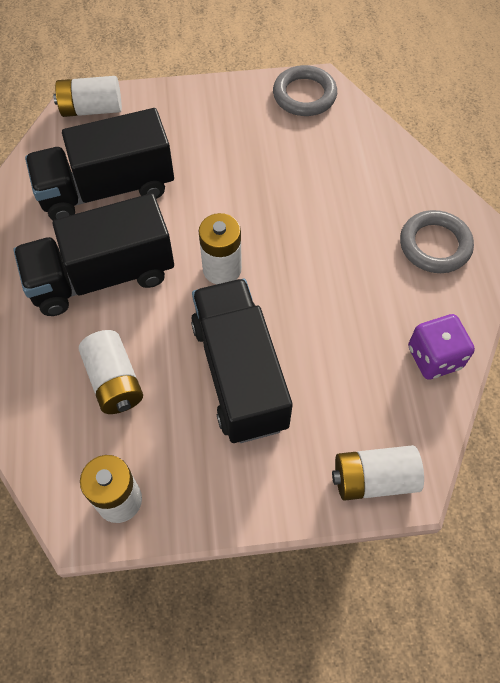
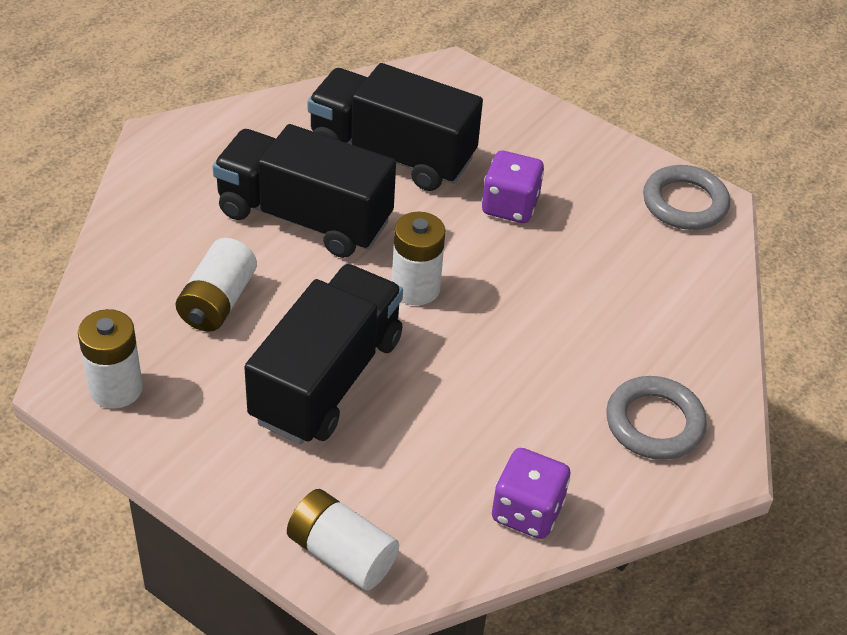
camera: 40 degrees right, 15 degrees down
white battery [53,76,122,117] -> none
none -> purple dice [482,151,544,223]

